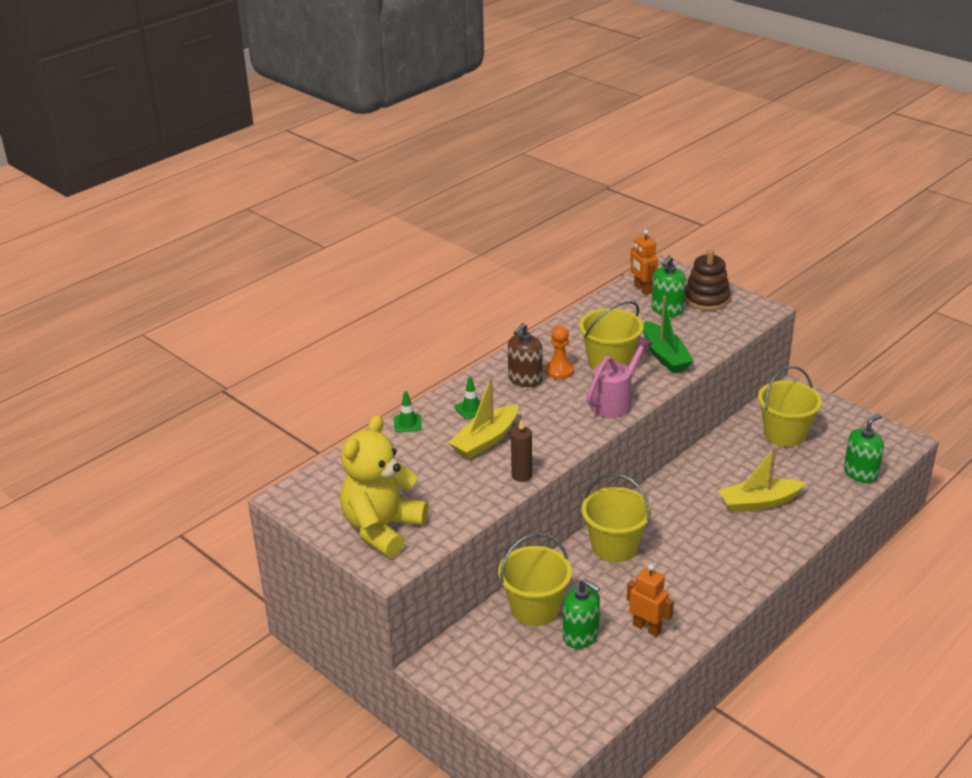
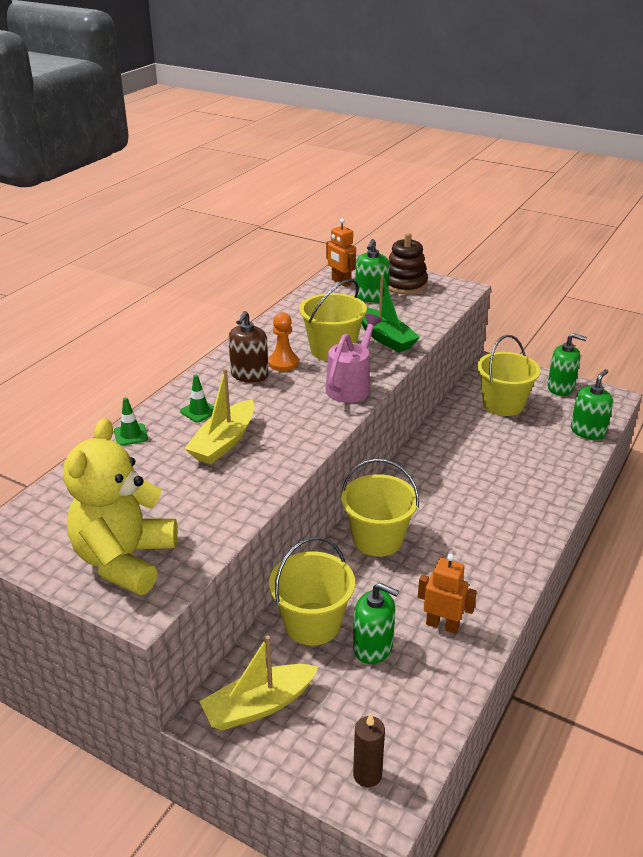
camera: 15 degrees left, 0 degrees up
brown candle [511,419,532,482] -> brown candle moved to [353,713,385,787]
yellow boat [718,447,805,513] -> yellow boat moved to [199,635,318,731]
none -> green soap dispenser [547,333,587,396]

